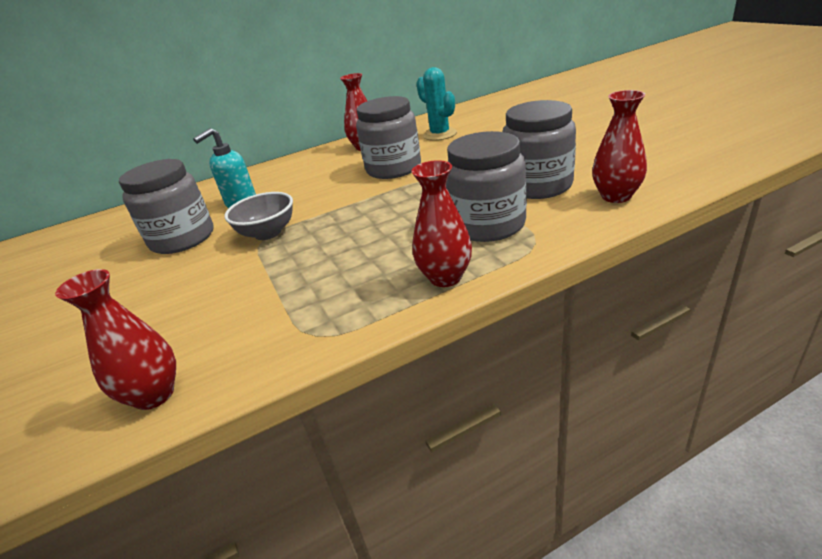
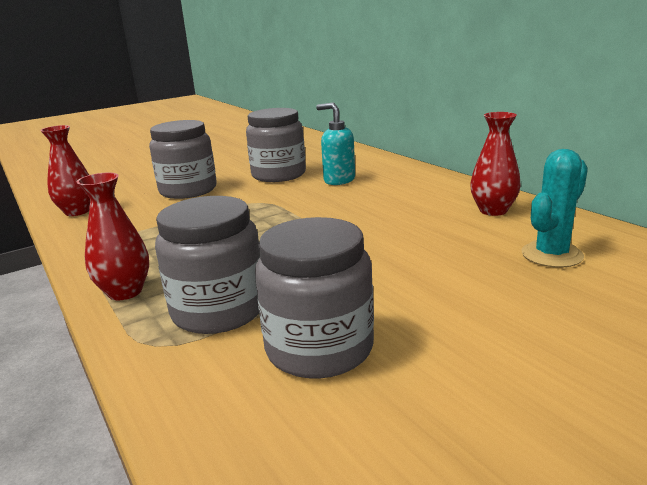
camera: 80 degrees right, 10 degrees down
grey bowl [225,192,293,240] -> none
grey jar [356,96,421,179] -> grey jar moved to [149,120,217,199]
red vase [592,90,647,203] -> none

